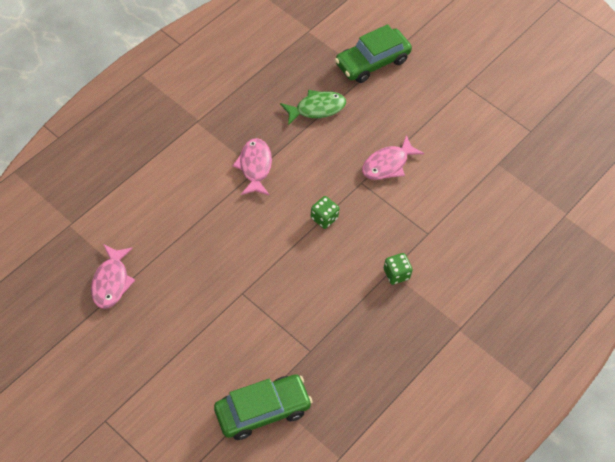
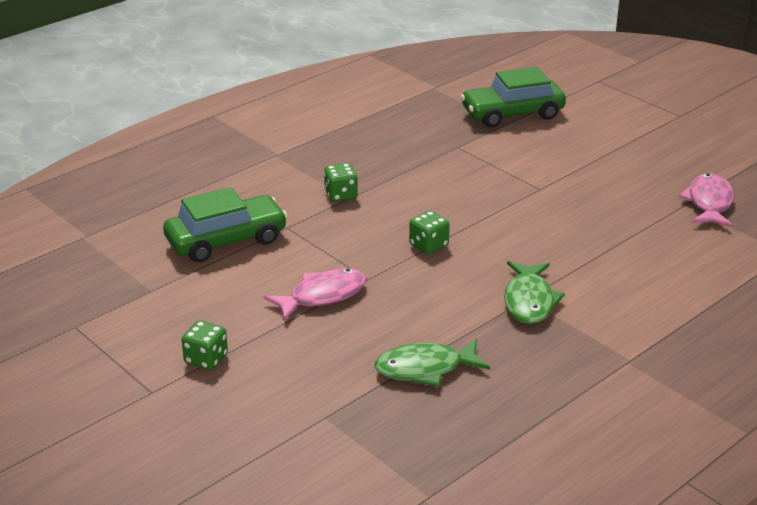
camera: 170 degrees left, 25 degrees down
pink fish [233,138,272,196] -> green fish [504,261,565,324]
green car [335,24,412,83] -> green car moved to [163,187,288,262]
none -> green dice [182,320,228,370]

